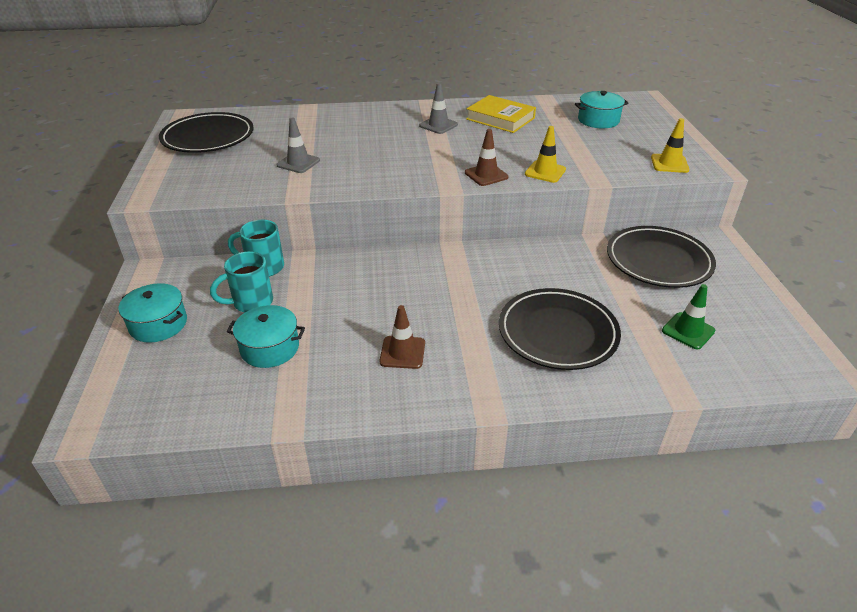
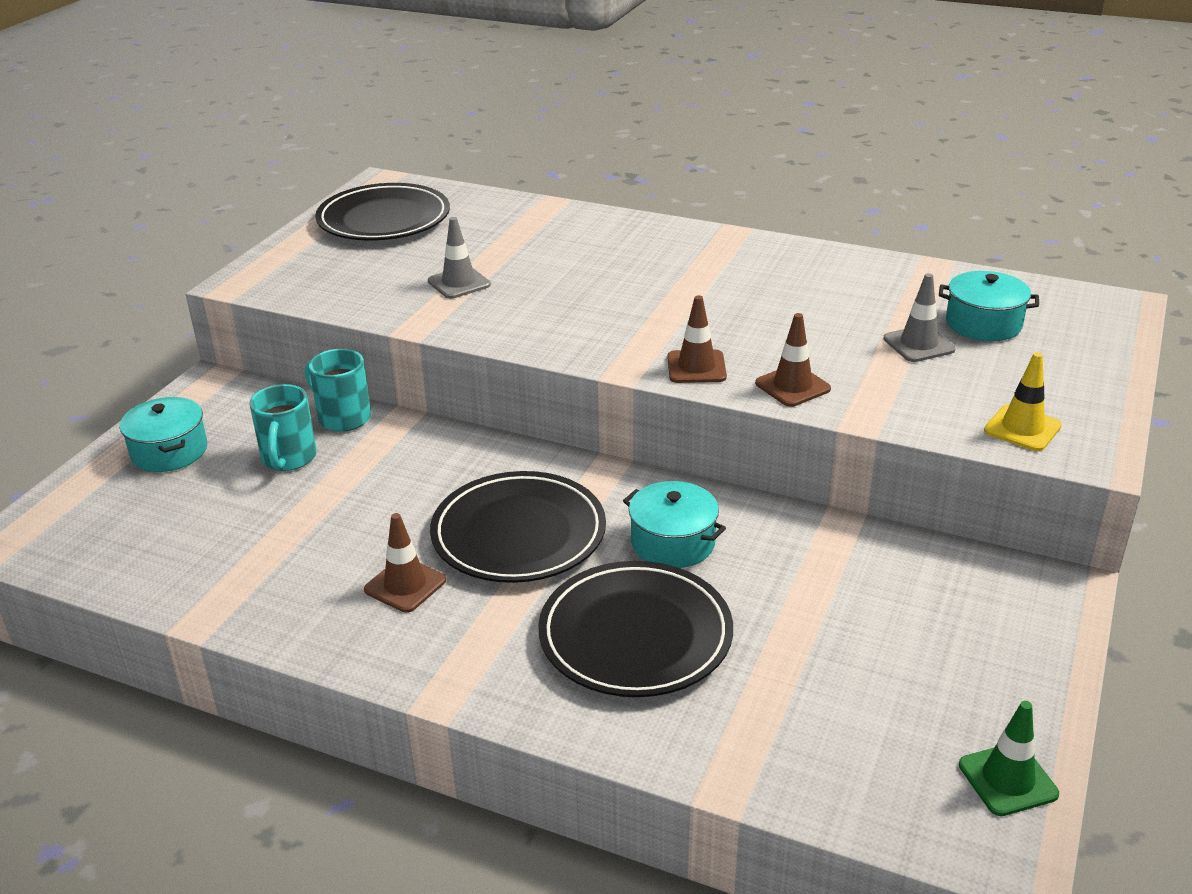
camera: 30 degrees right, 5 degrees down
turquoise mug [210,251,273,312] -> turquoise mug turned 90 degrees counterclockwise [249,384,317,471]
turquoise pot [227,305,305,368] -> turquoise pot moved to [623,481,726,568]
grey traffic cone [419,83,458,134] -> grey traffic cone moved to [883,273,956,362]
yellow book [466,95,536,133] -> none
yellow traffic cone [525,126,566,183] -> brown traffic cone [755,313,831,407]
black plate [607,226,716,288] -> black plate moved to [430,471,606,583]
green traffic cone [662,284,716,350] -> green traffic cone moved to [959,701,1059,816]

